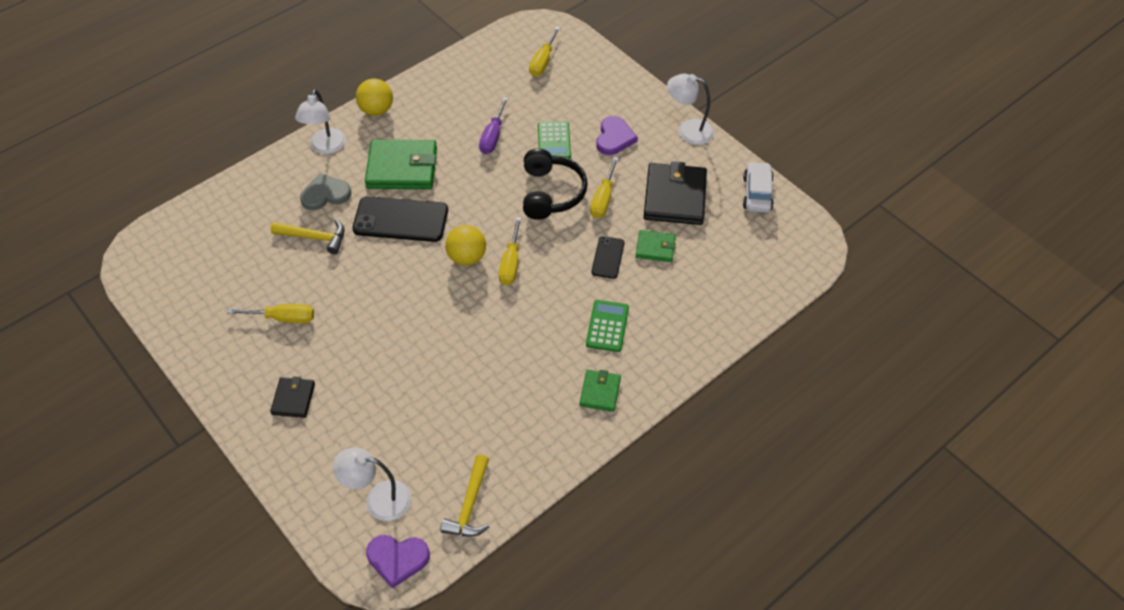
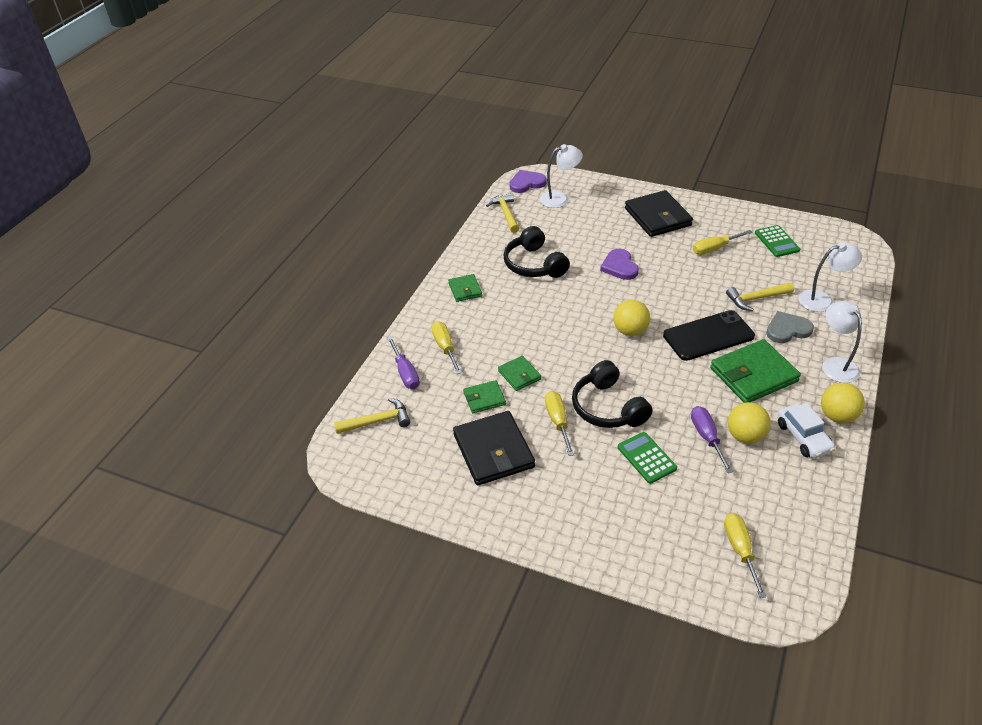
camera: 155 degrees right, 10 degrees down
black wallet [270,376,315,418] -> black wallet [625,190,693,237], size x1.89
grey heart [300,173,351,210] -> grey heart turned 150 degrees counterclockwise [766,311,814,343]
yellow screwdriver [499,217,522,285] -> yellow screwdriver moved to [431,321,462,374]
green calculator [586,300,629,352] -> green calculator moved to [755,225,800,257]
black phone [591,236,625,279] -> green wallet [498,356,541,391]
purple heart [596,116,638,155] -> purple heart moved to [600,249,639,280]
white lamp [667,73,714,145] -> white lamp moved to [798,242,862,312]
white car [743,162,774,213] -> white car moved to [778,403,835,458]
none -> yellow hammer [334,398,411,434]
none -> purple screwdriver [387,336,420,389]
none -> black headphones [503,226,570,278]
none -> yellow ball [728,402,771,444]

